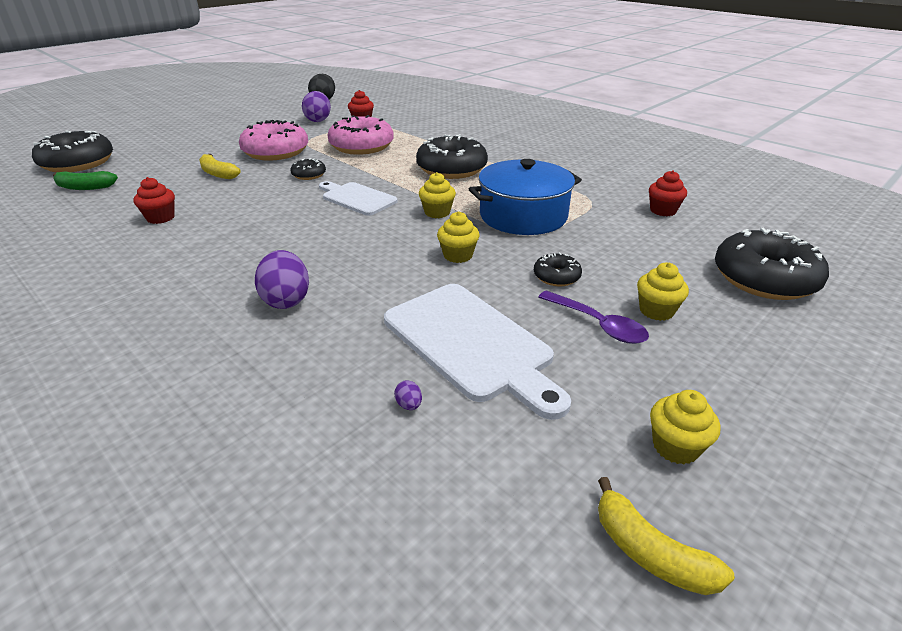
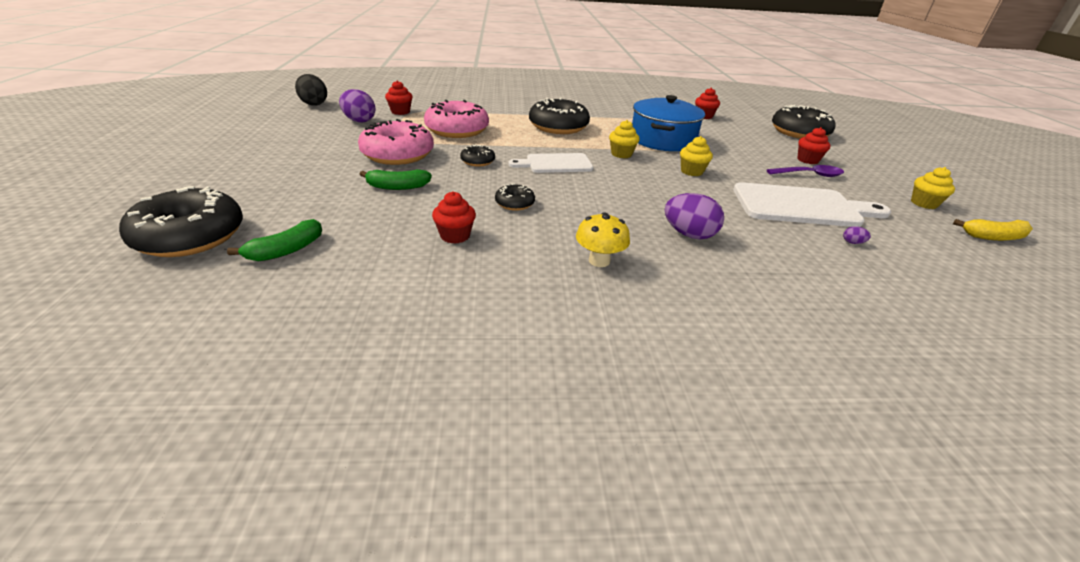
camera: 50 degrees left, 0 degrees up
yellow banana [199,154,241,179] -> green banana [360,169,432,190]
black donut [534,252,582,286] -> black donut moved to [495,183,535,211]
yellow cupcake [637,263,689,321] -> red cupcake [798,127,830,164]
none -> yellow mushroom [576,212,630,267]

